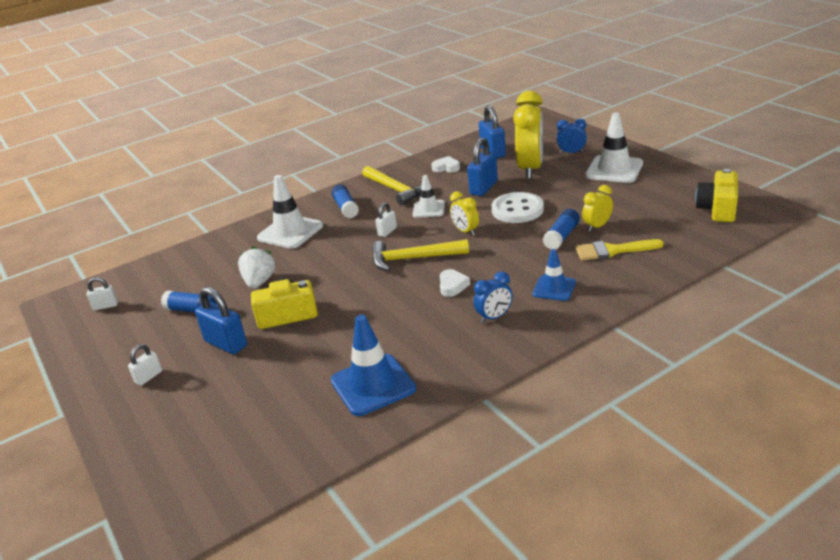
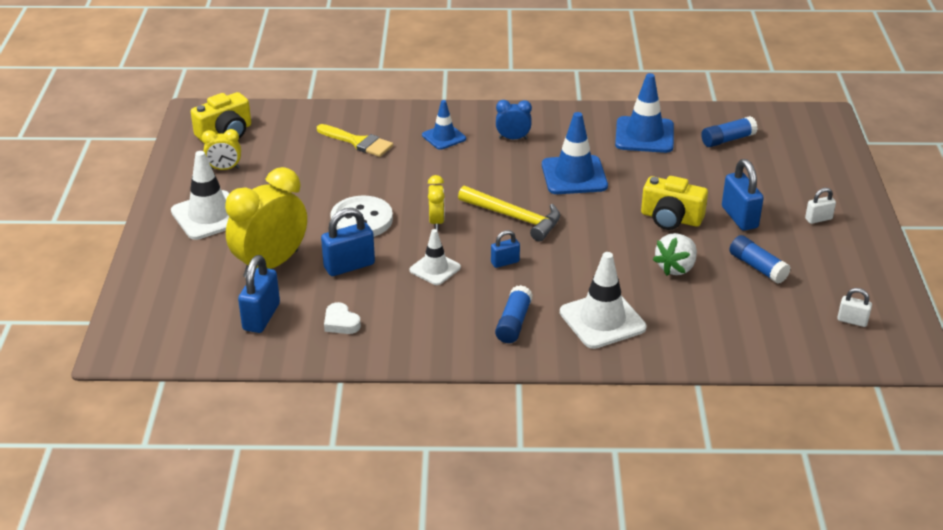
camera: 150 degrees left, 5 degrees up
yellow hammer [362,166,422,205] -> none
white padlock [375,203,397,237] -> blue padlock [491,230,520,268]
white heart [439,269,470,297] -> none
blue glue stick [543,209,580,250] -> blue glue stick moved to [701,116,758,147]
blue clock [557,119,587,154] -> none
yellow clock [582,185,613,231] -> yellow clock moved to [202,129,241,170]
none -> blue traffic cone [542,112,608,194]

